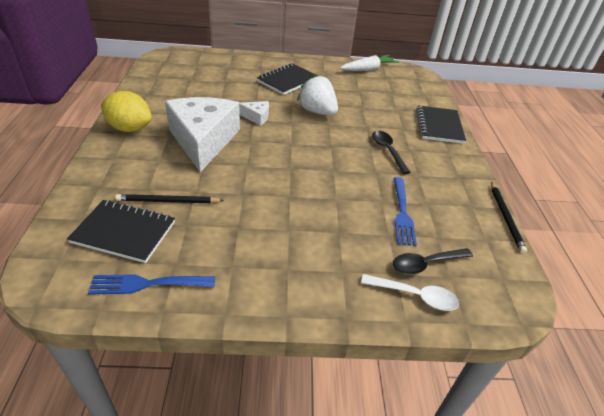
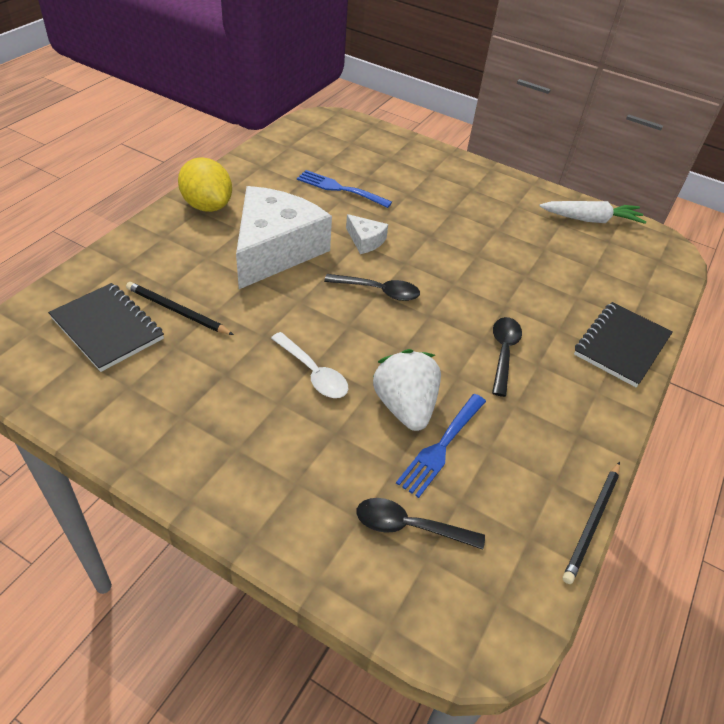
camera: 30 degrees right, 5 degrees up
blue fork [88,274,215,295] -> blue fork moved to [297,170,392,208]
black notebook [257,63,318,95] -> none
white strawberry [297,74,338,116] -> white strawberry moved to [373,349,441,431]
white spoon [361,274,459,311] -> white spoon moved to [271,332,348,398]
none -> black spoon [324,274,420,301]

